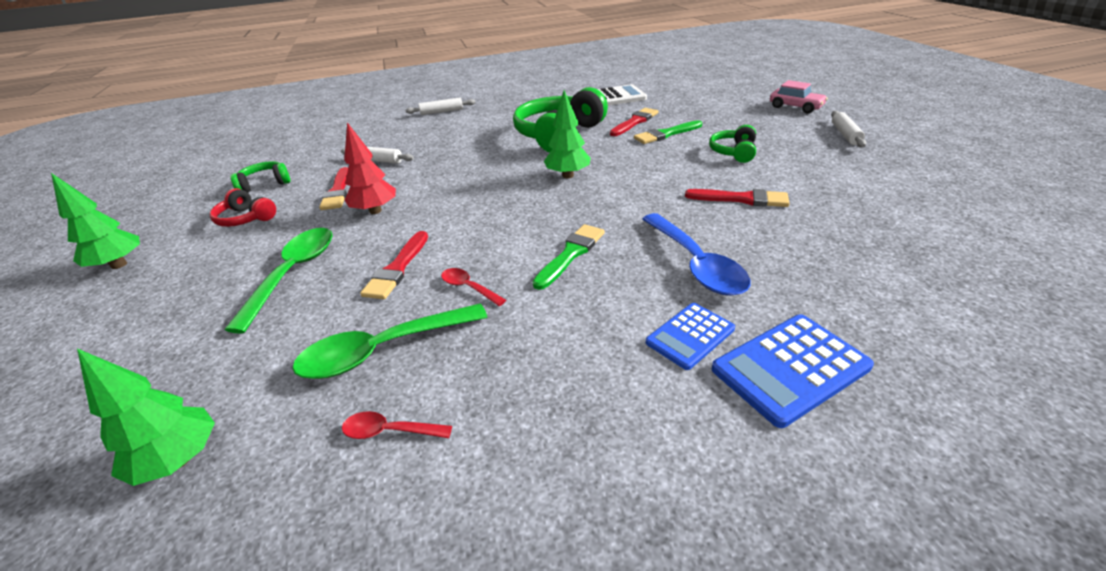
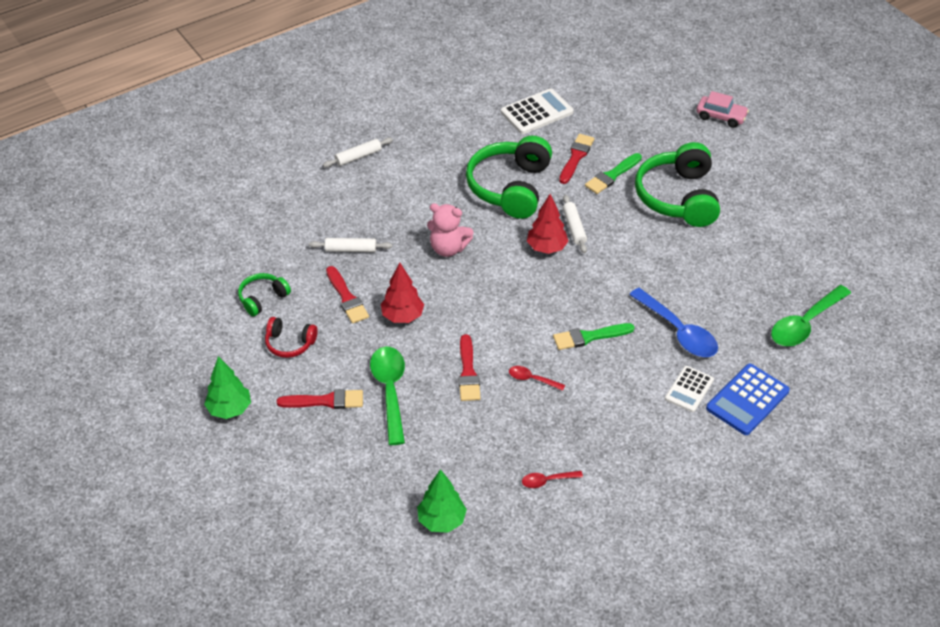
camera: 20 degrees left, 10 degrees up
green spoon [293,303,488,379] -> green spoon moved to [771,285,851,346]
green brush [533,224,605,290] -> green brush turned 120 degrees counterclockwise [553,323,635,350]
green tree [544,90,590,178] -> red tree [527,194,568,254]
blue calculator [646,303,735,370] -> white calculator [665,366,714,412]
red brush [685,189,790,207] -> red brush moved to [277,389,363,409]
green headphones [709,125,756,163] -> green headphones [635,142,720,227], size x2.01
white rolling pin [831,111,866,148] -> white rolling pin moved to [563,195,587,253]
none -> pink teddy bear [427,203,473,257]

